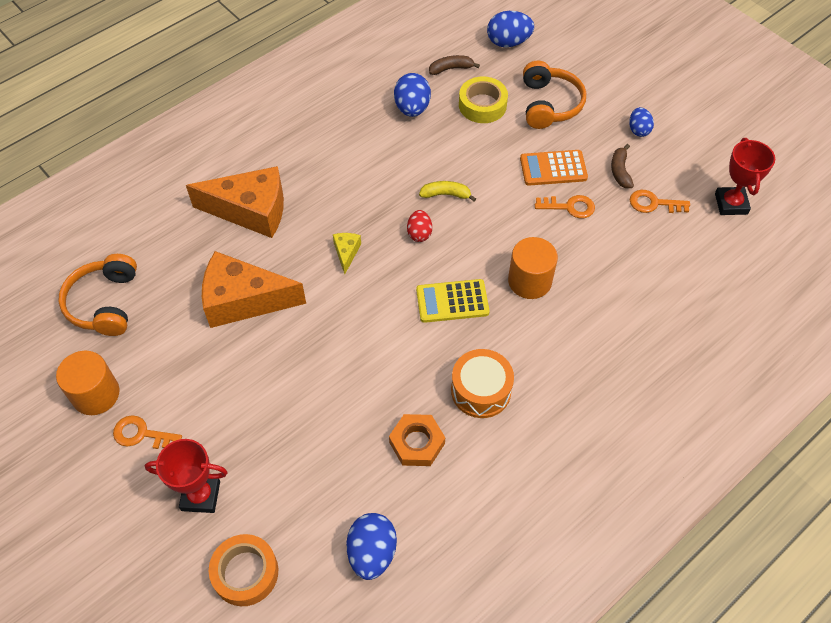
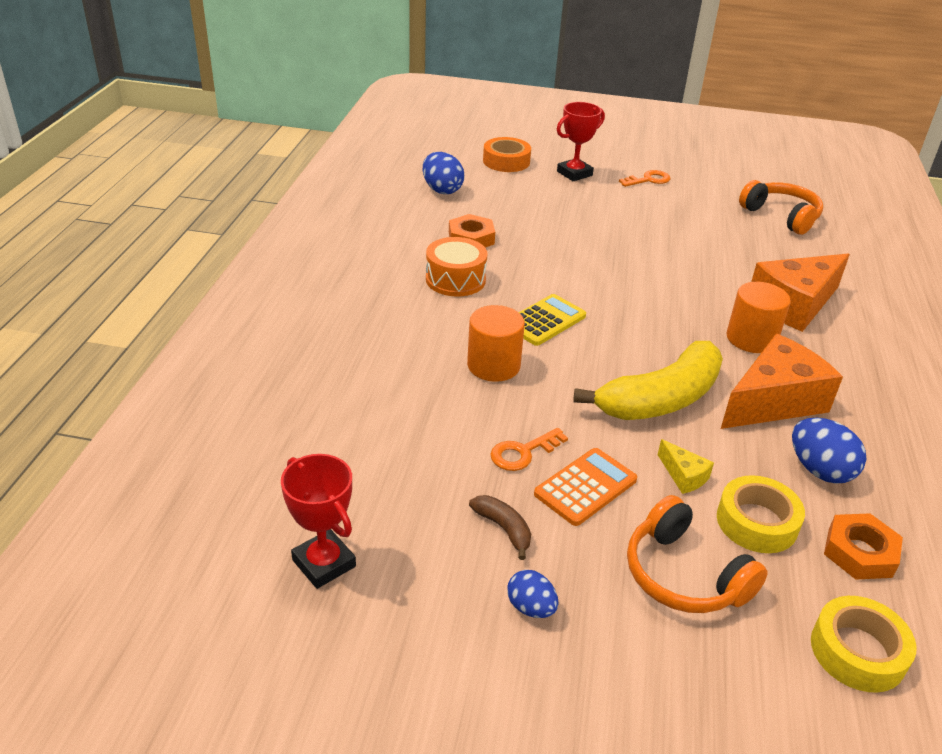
camera: 140 degrees right, 20 degrees down
orange cylinder [56,351,119,415] -> orange cylinder moved to [726,282,791,353]
orange cheese [202,251,306,328] -> orange cheese moved to [721,334,843,429]
yellow cheese [333,233,361,274] -> yellow cheese moved to [658,439,714,494]
red egg [407,210,432,242] -> none
yellow banana [419,181,476,201] -> yellow banana [573,341,723,420], size x2.34
brown banana [429,55,480,75] -> orange nut [824,513,903,580]
blue egg [487,11,534,47] -> yellow tape [811,596,917,693]
orange key [630,190,690,213] -> none

